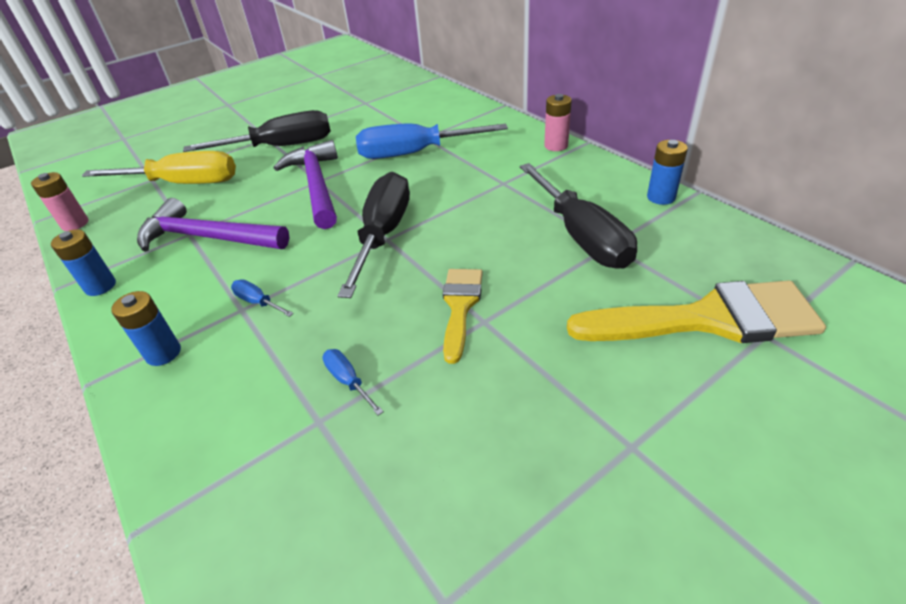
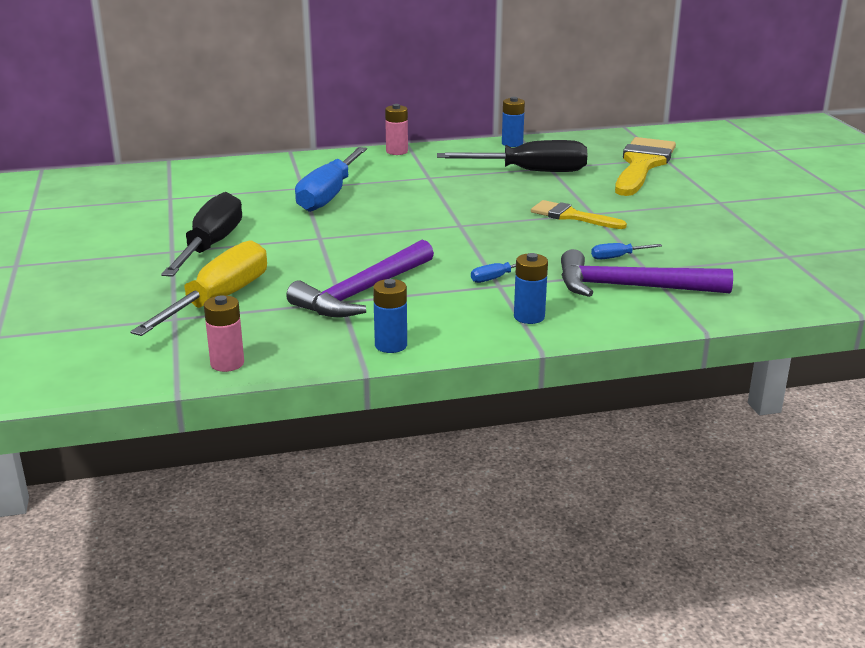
camera: 70 degrees left, 15 degrees down
purple hammer [274,140,338,229] -> purple hammer moved to [561,249,733,297]
black screwdriver [337,172,410,298] -> none

